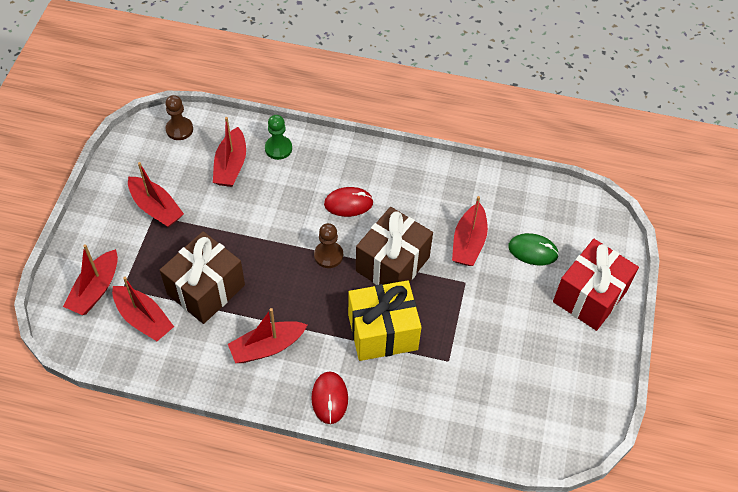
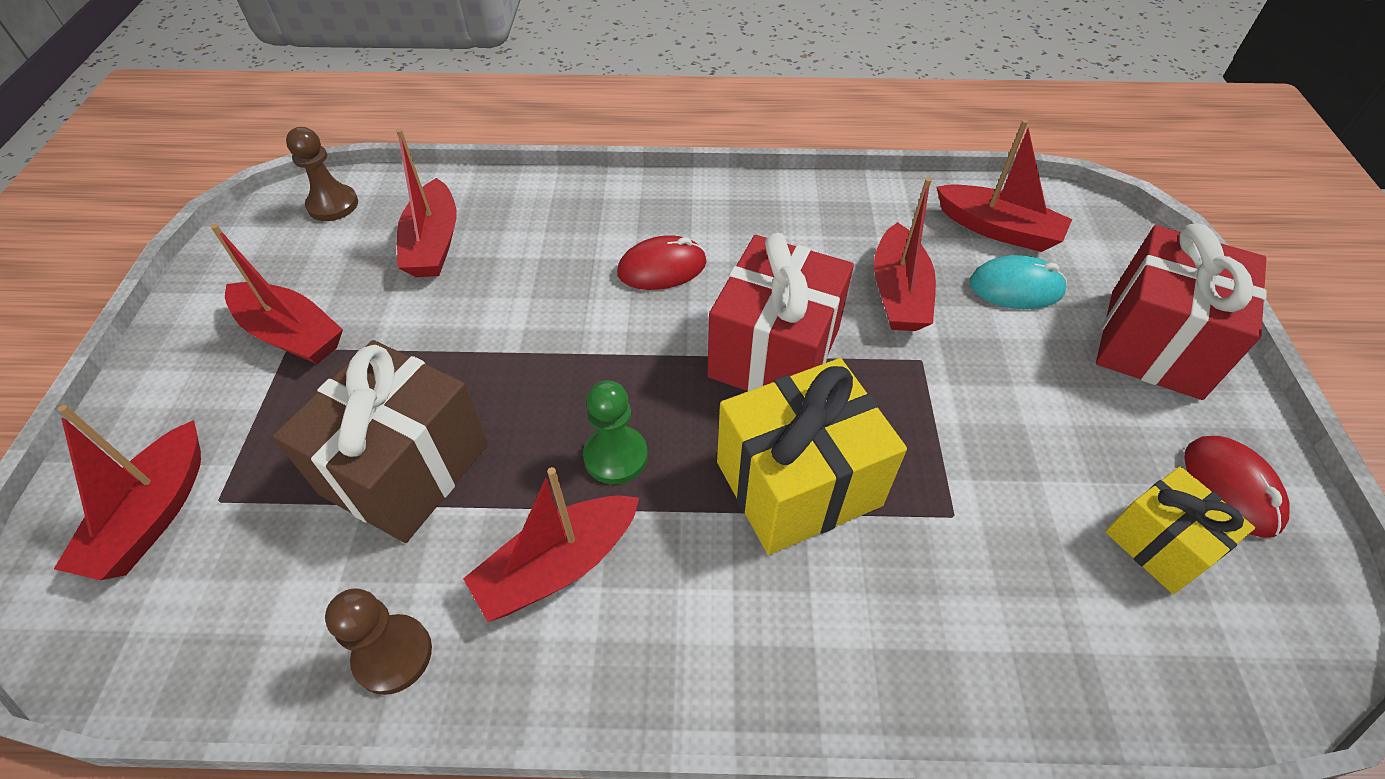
camera: 10 degrees left, 5 degrees down
red boat [112,277,174,341] -> red boat moved to [937,120,1072,252]
green pawn [265,115,292,160] -> green pawn moved to [583,380,648,484]
red mouse [311,371,348,424] -> red mouse moved to [1184,436,1290,538]
brown pawn [314,223,343,268] -> brown pawn moved to [325,588,432,695]
brown gift [356,207,433,285] -> red gift [707,233,854,391]
green mouse [508,233,559,265] -> turquoise mouse [970,255,1067,309]
none -> yellow gift [1105,466,1255,594]

